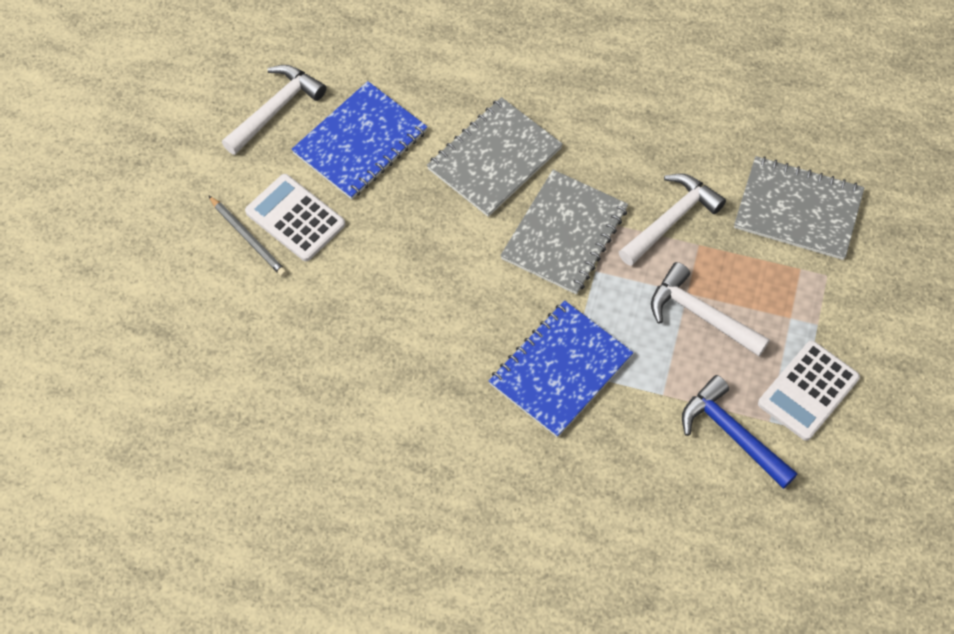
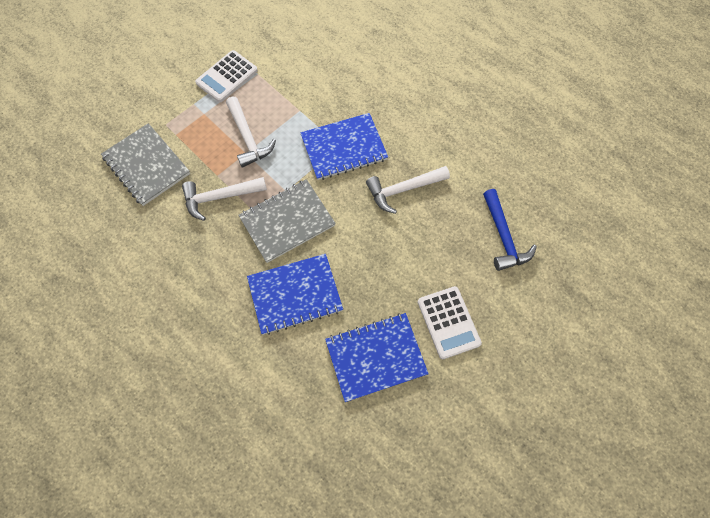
camera: 150 degrees left, 5 degrees up
grey pencil [208,195,287,276] -> none
white hammer [222,65,326,155] -> white hammer moved to [366,166,450,214]
grey notebook [427,97,563,217] -> blue notebook [247,254,343,335]
blue hammer [682,375,798,489] -> blue hammer moved to [483,189,537,271]
white calculator [758,340,860,441] -> white calculator turned 150 degrees clockwise [195,50,258,102]

